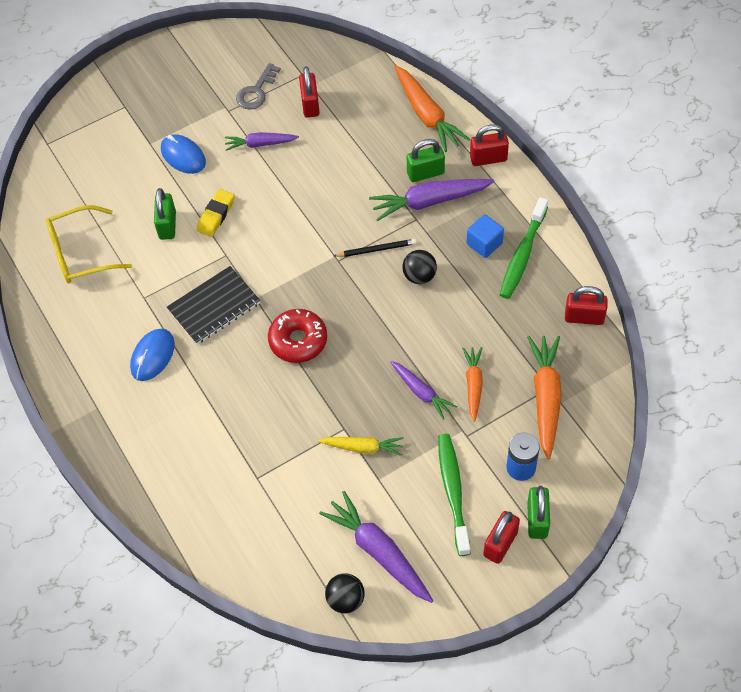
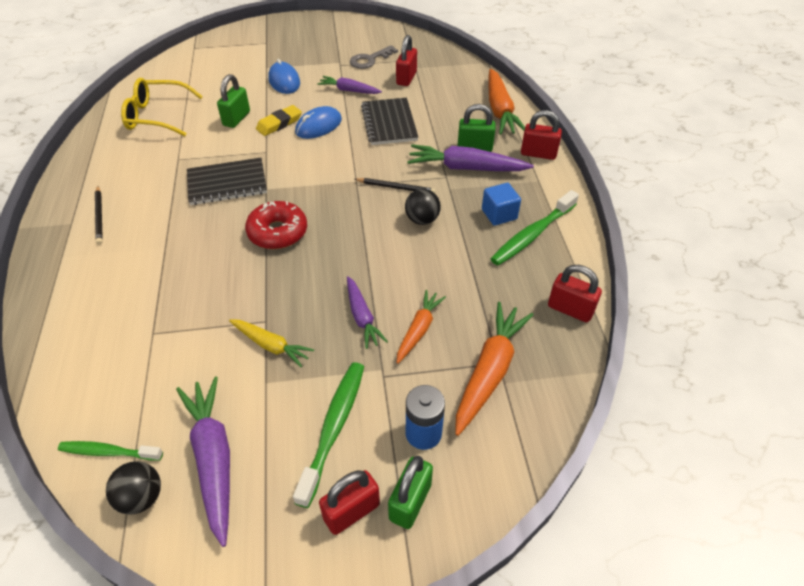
camera: 20 degrees right, 10 degrees down
blue mouse [130,329,175,381] -> blue mouse moved to [295,106,342,139]
none -> green toothbrush [58,441,163,461]
none -> black pencil [95,186,103,245]
none -> black notebook [361,98,418,145]

